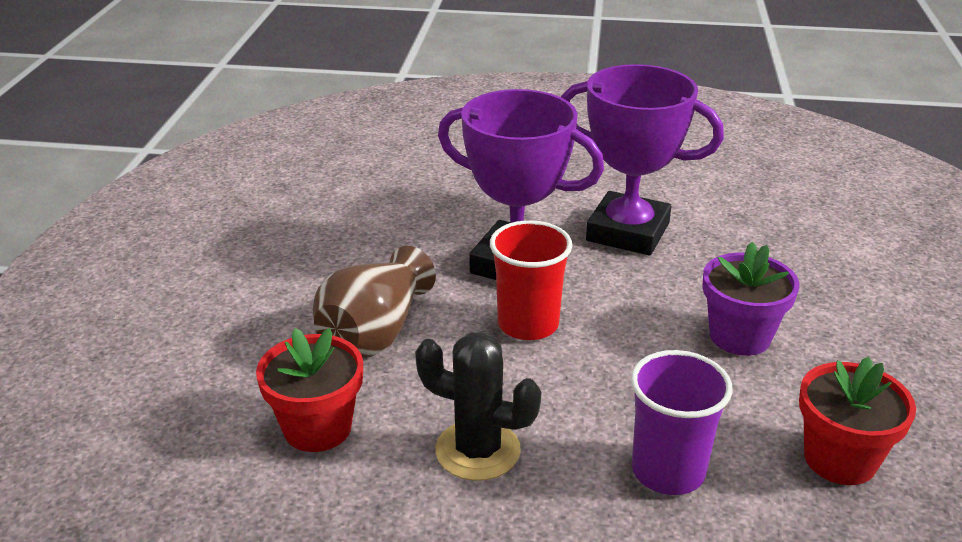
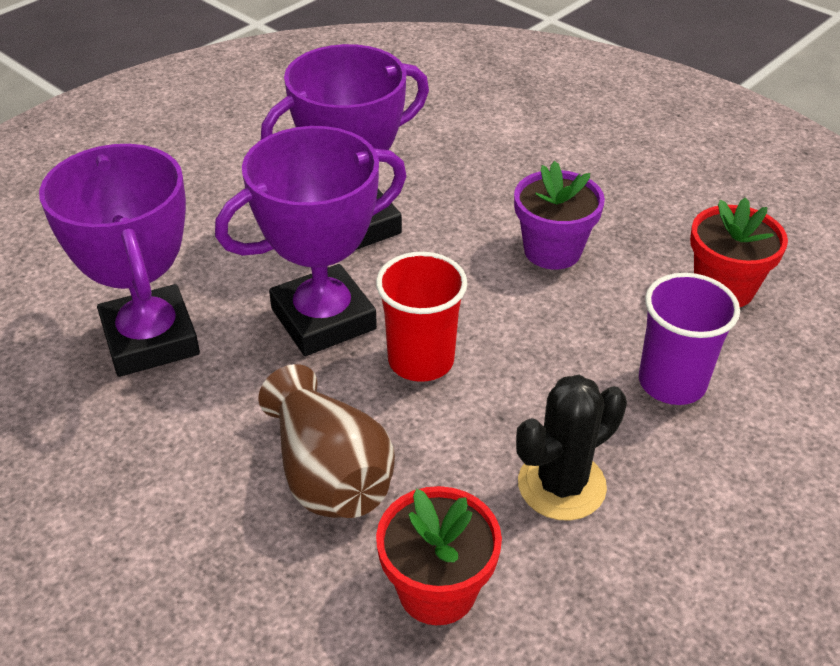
camera: 55 degrees left, 10 degrees up
none -> purple trophy [39,144,200,377]

